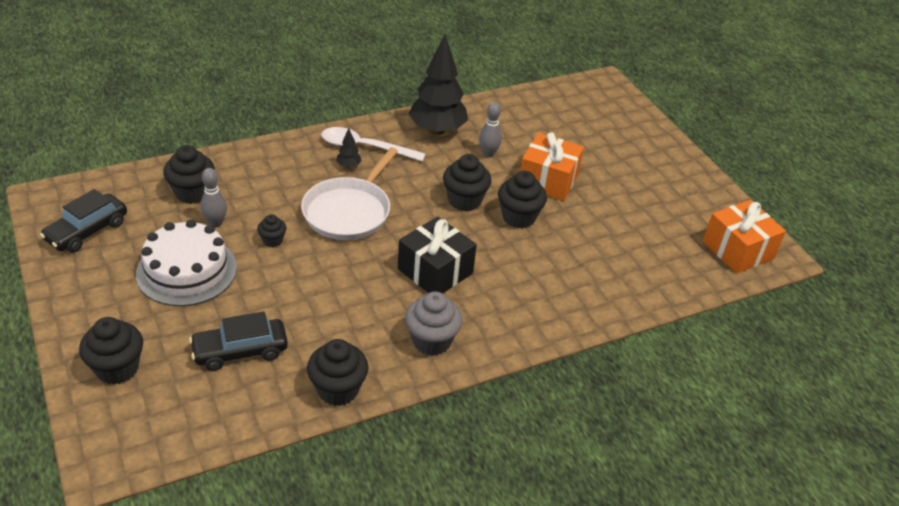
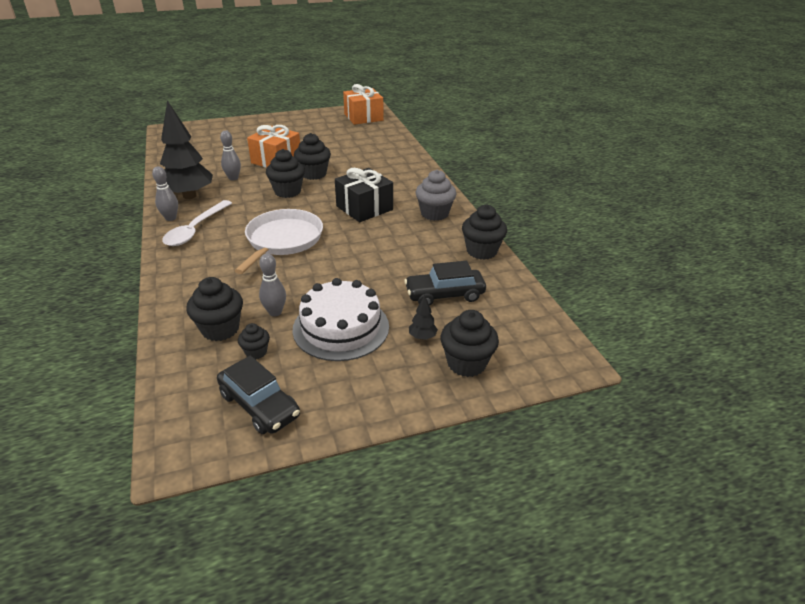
camera: 80 degrees left, 5 degrees down
black car [189,312,288,371] -> black car turned 90 degrees clockwise [404,261,486,306]
black cupcake [257,214,286,248] -> black cupcake moved to [238,323,270,359]
white pan [301,147,398,240] -> white pan turned 105 degrees counterclockwise [235,209,323,274]
black tree [336,129,362,168] -> black tree moved to [409,295,438,340]
none -> grey bowling pin [152,166,178,221]

